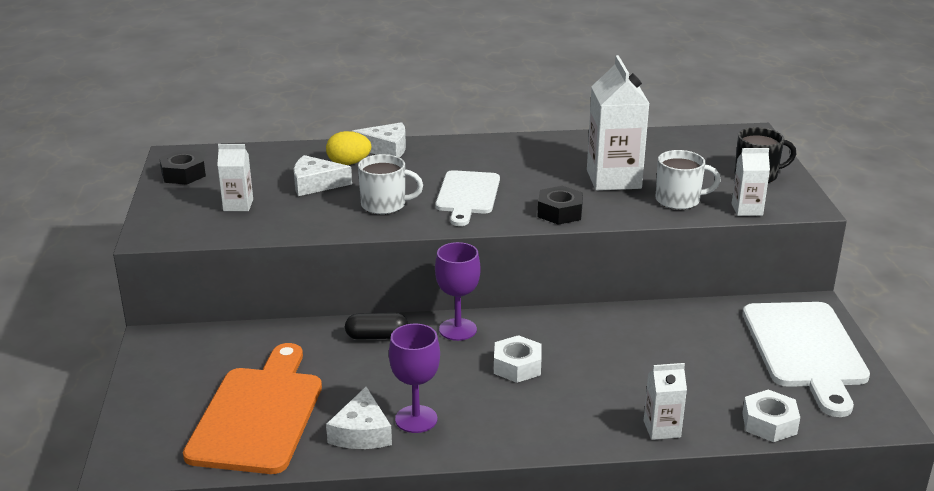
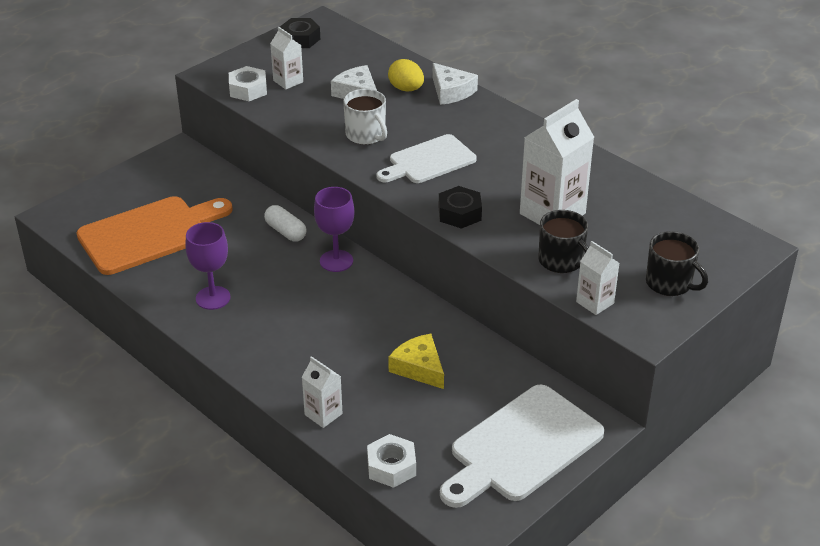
camera: 50 degrees right, 10 degrees up
white cheese [326,387,392,449] -> none
black capsule [345,313,408,340] -> white capsule [264,205,306,241]
white nut [494,335,541,383] -> white nut moved to [229,66,267,101]
white mug [656,150,721,210] -> black mug [538,210,589,273]
none -> yellow cheese [388,334,444,389]

